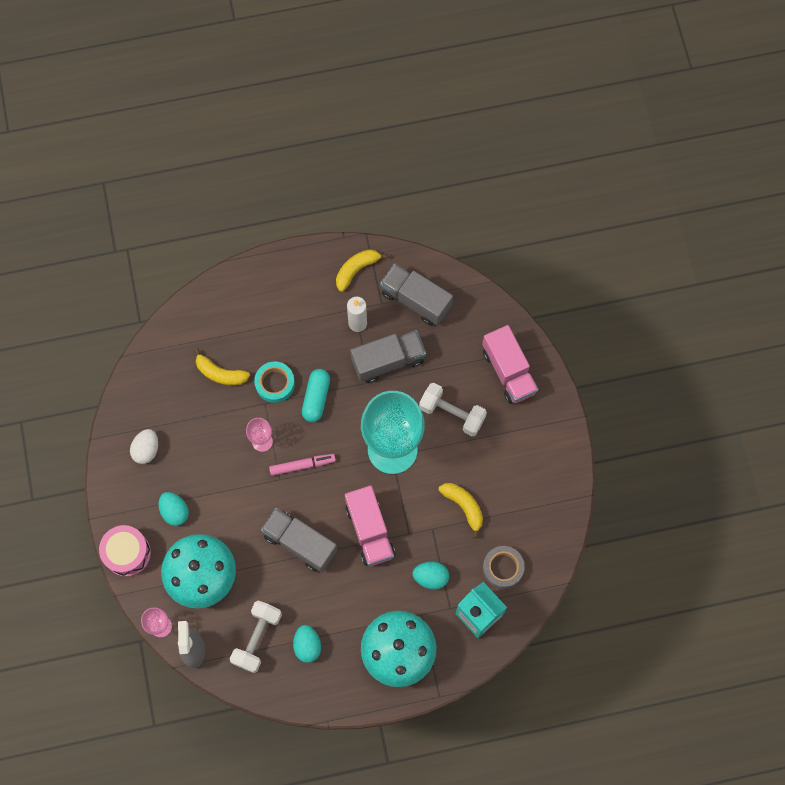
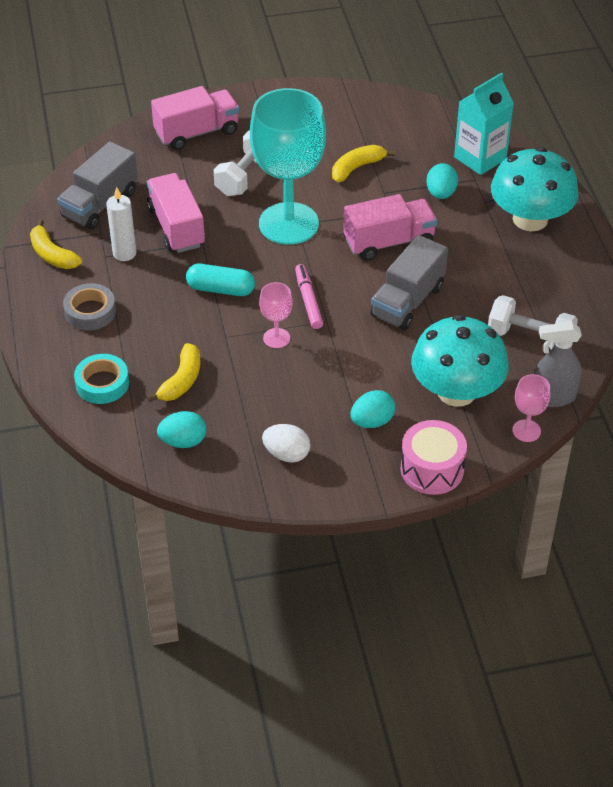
camera: 90 degrees left, 25 degrees down
turquoise tape [254,362,295,403] -> turquoise tape moved to [74,354,129,404]
turquoise egg [293,625,321,663] -> turquoise egg moved to [157,411,206,448]
grey truck [350,330,426,383] -> pink truck [147,173,205,253]
grey tape [483,546,525,589] -> grey tape moved to [63,283,116,331]

